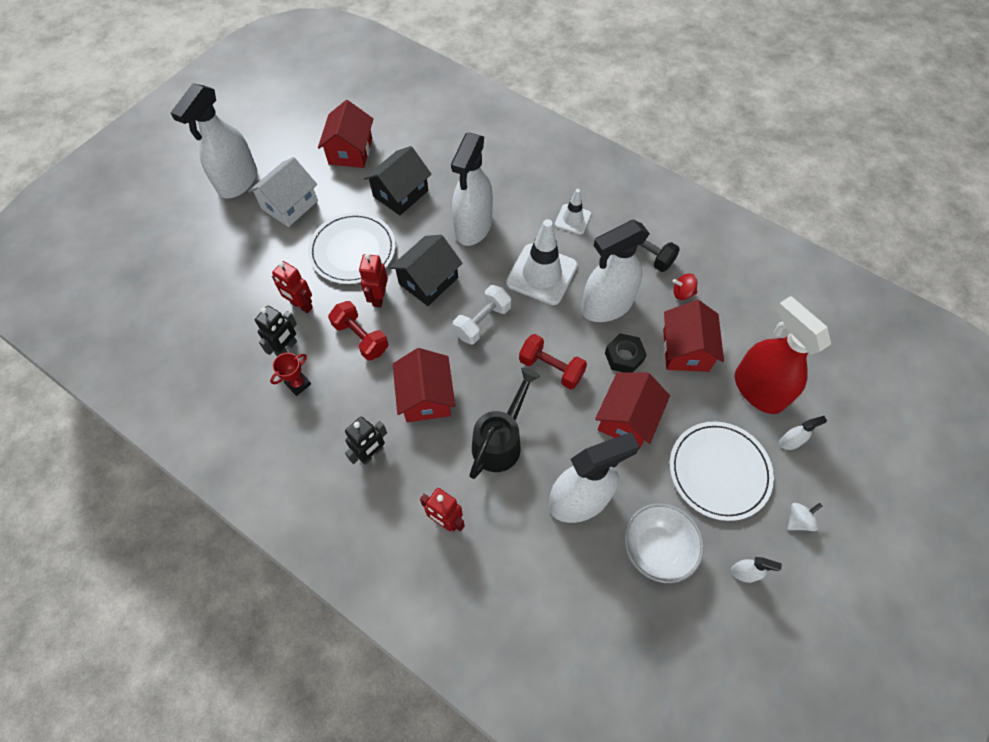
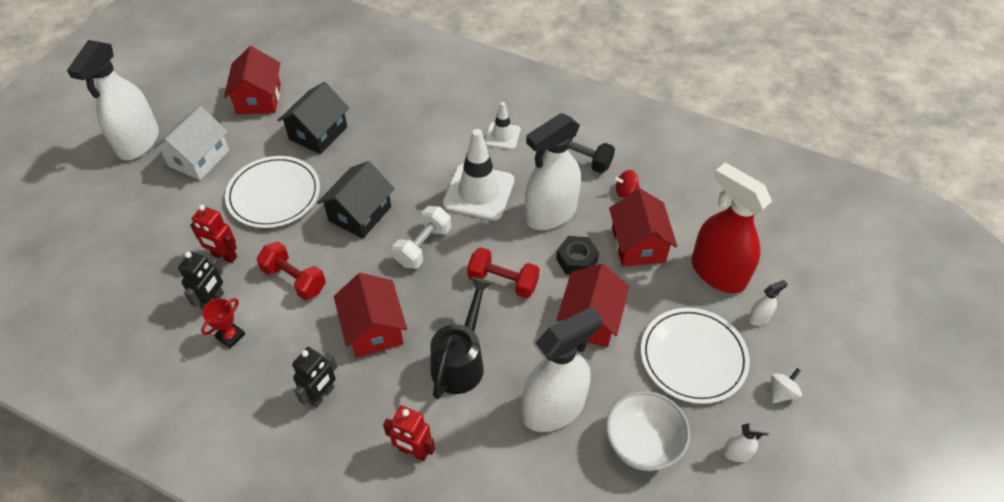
camera: 10 degrees left, 10 degrees down
red robot [359,254,388,308] -> none
white spray bottle [451,132,493,246] -> none

